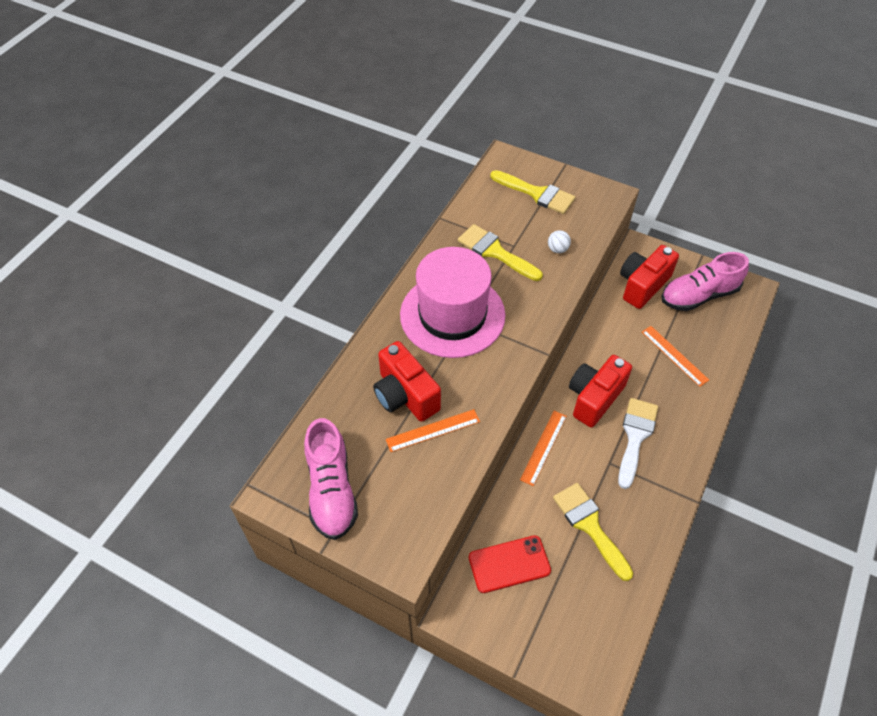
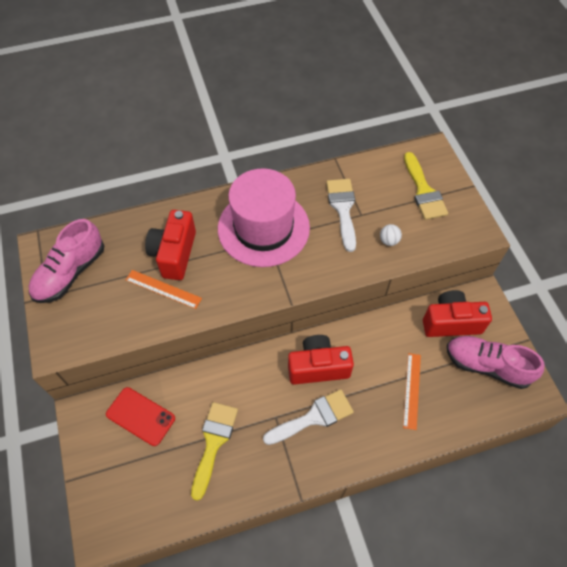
camera: 45 degrees right, 5 degrees up
yellow brush [458,224,543,281] -> white brush [326,179,356,252]
orange ruler [520,411,567,486] -> none

